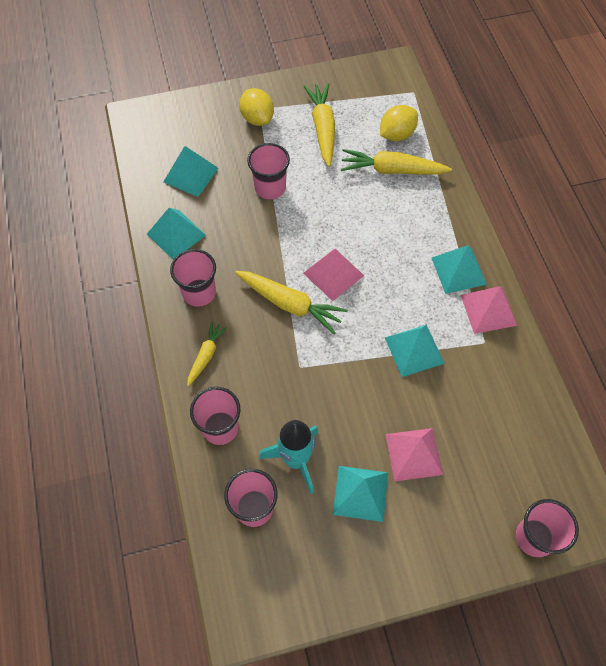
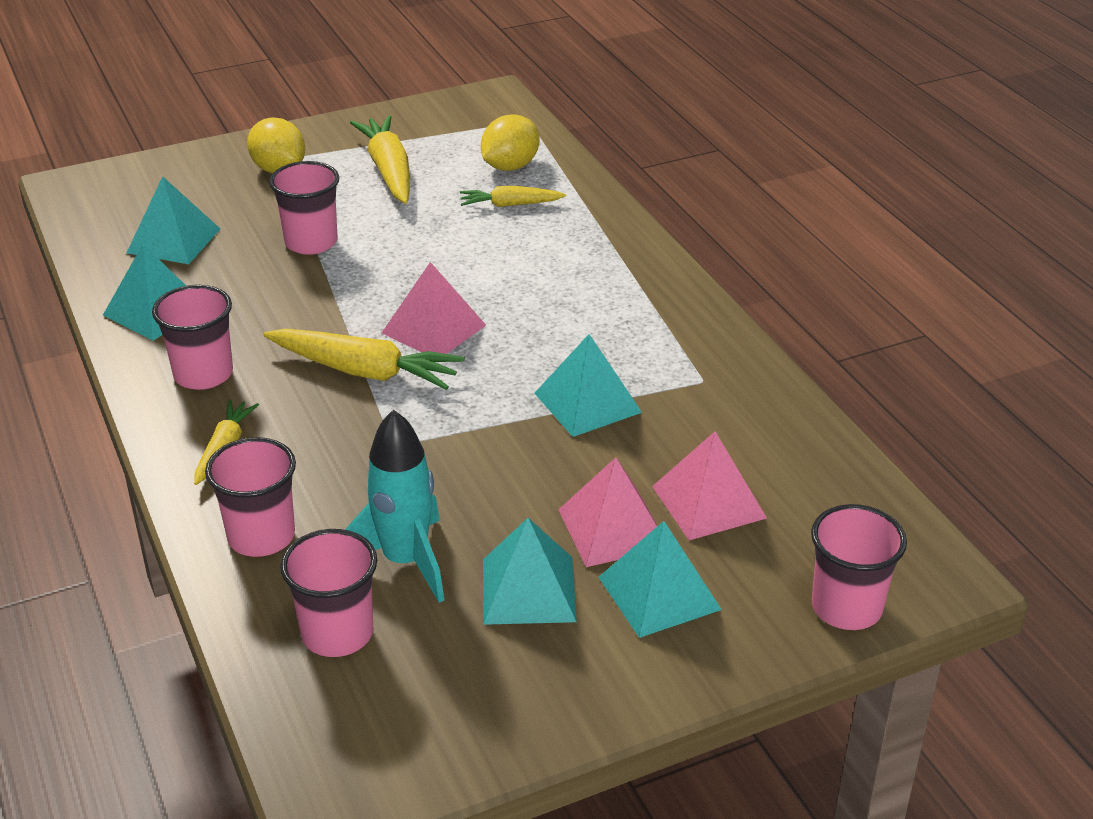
camera: 10 degrees left, 25 degrees down
yellow carrot [341,149,452,174] -> yellow carrot [460,186,566,207], size x0.59
turquoise pyramid [432,245,487,294] -> turquoise pyramid moved to [599,521,722,638]
pink pyramid [461,286,517,334] -> pink pyramid moved to [652,431,767,540]

